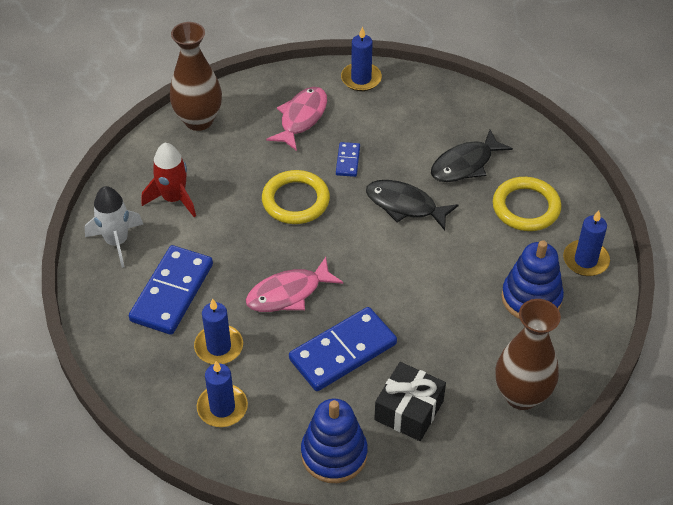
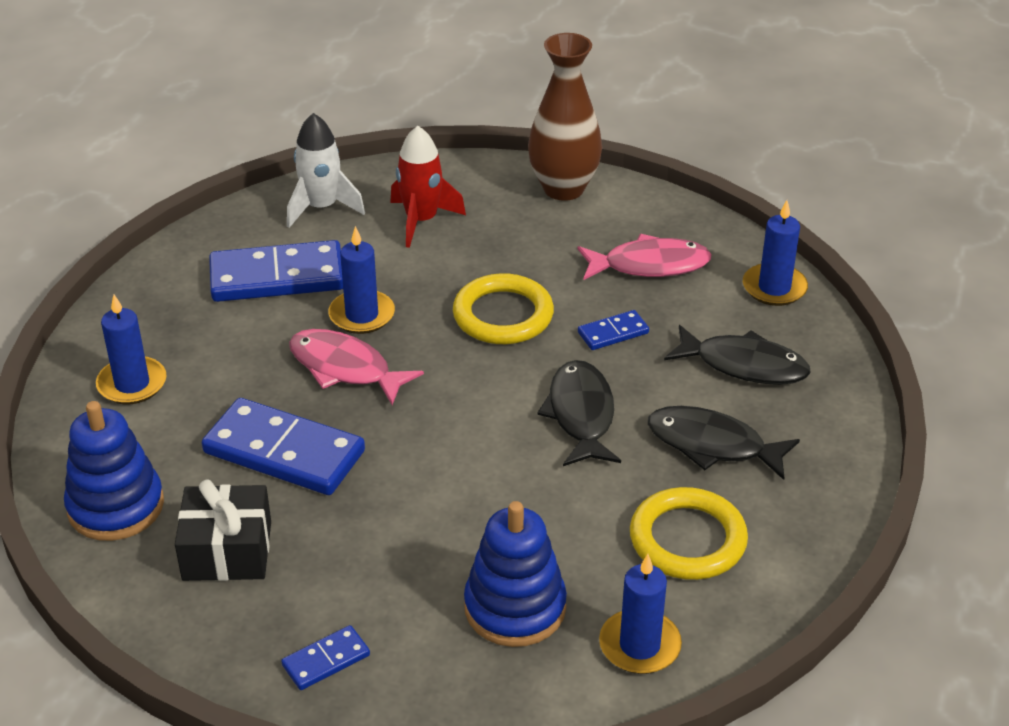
camera: 60 degrees right, 10 degrees down
blue candle [194,298,243,364] -> blue candle moved to [328,226,395,334]
brown vase [496,299,561,410] -> blue domino [281,625,370,690]
none -> black fish [664,325,811,385]

